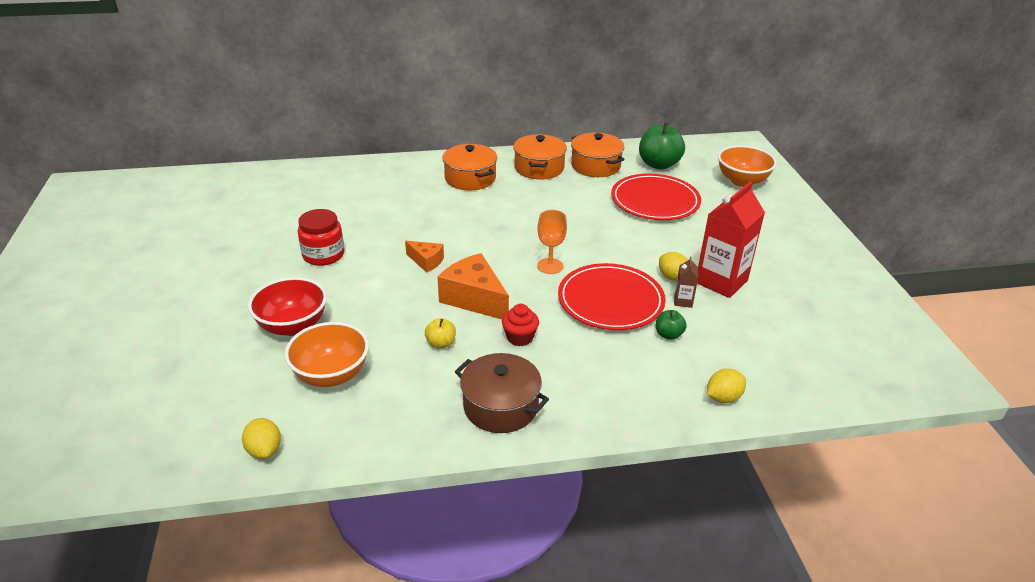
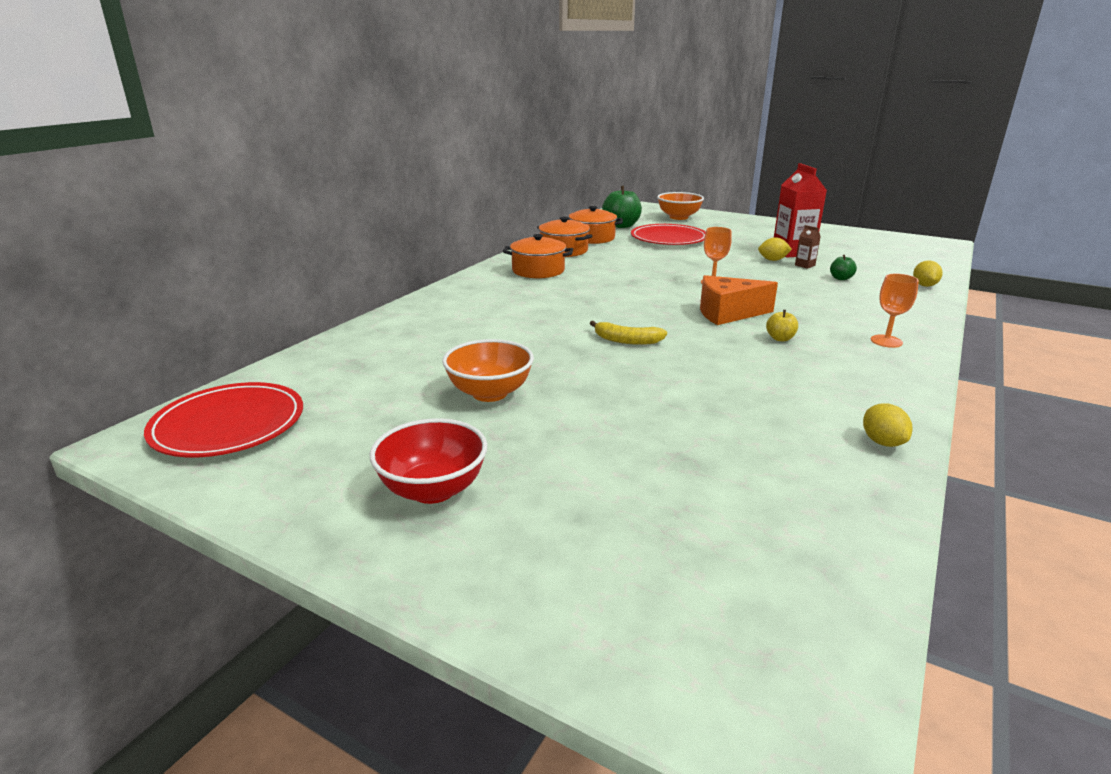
camera: 50 degrees left, 10 degrees down
yellow lemon [242,418,281,459] -> yellow lemon turned 60 degrees clockwise [863,403,912,447]
red bowl [248,277,327,336] -> red bowl moved to [370,418,487,504]
orange bowl [285,322,369,387] -> orange bowl moved to [442,339,534,402]
red jar [298,209,344,266] -> none
orange cheese [405,241,444,273] -> none
brown pot [455,353,549,433] -> orange goblet [871,274,919,348]
red cupcake [502,304,539,346] -> none
red plate [558,263,666,330] -> red plate moved to [144,382,303,457]
none -> yellow banana [590,321,667,345]

